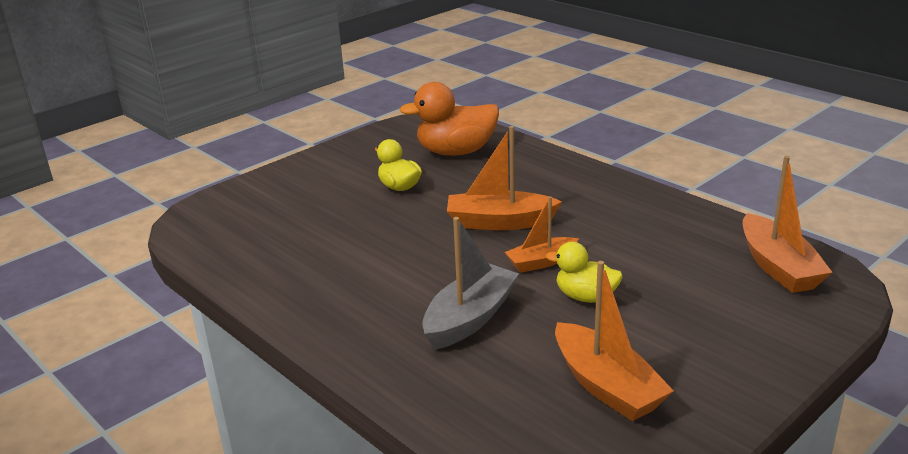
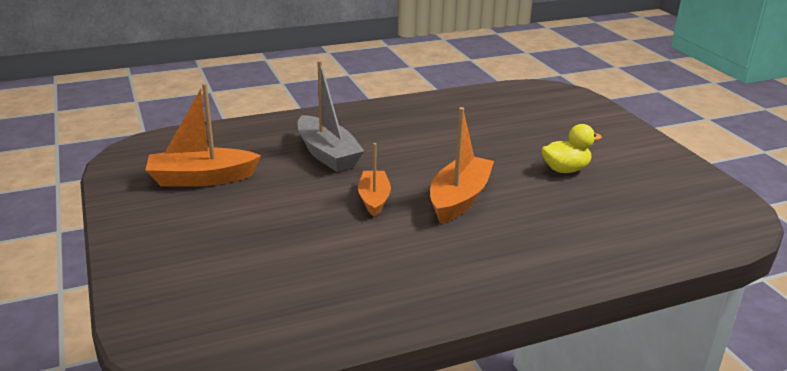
camera: 110 degrees right, 0 degrees up
orange duck [399,82,499,156] -> none
yellow duck [546,242,623,303] -> none
orange boat [743,156,833,293] -> none

